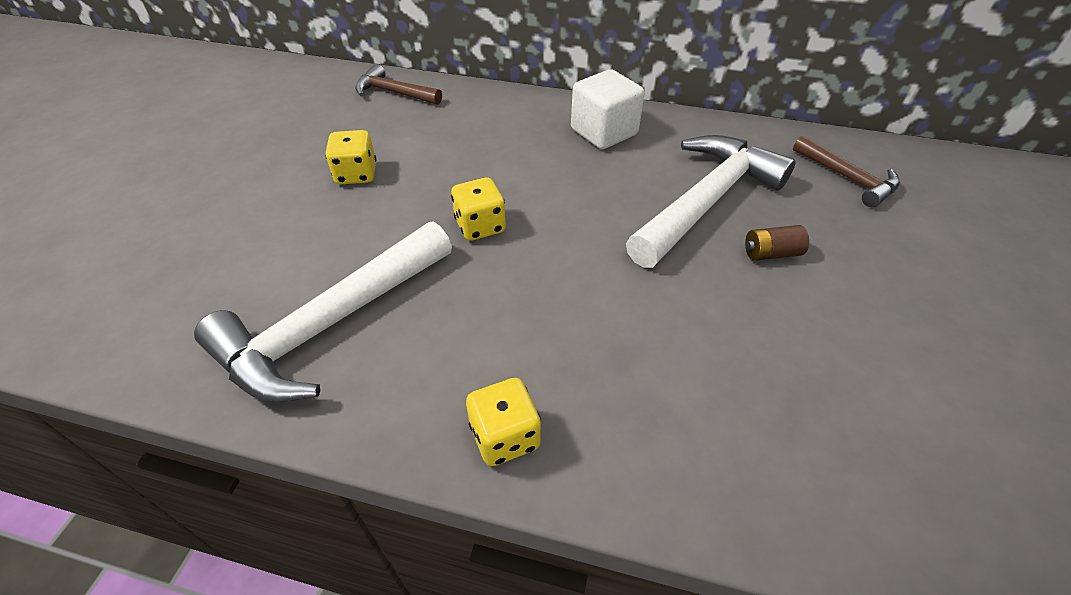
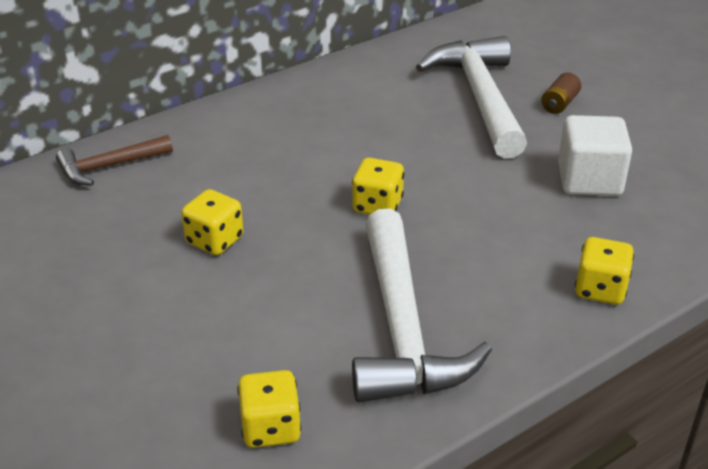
camera: 50 degrees left, 10 degrees down
white cube [571,69,645,149] -> white cube moved to [558,115,632,196]
brown hammer [793,136,900,207] -> none
none -> yellow dice [237,370,301,448]

